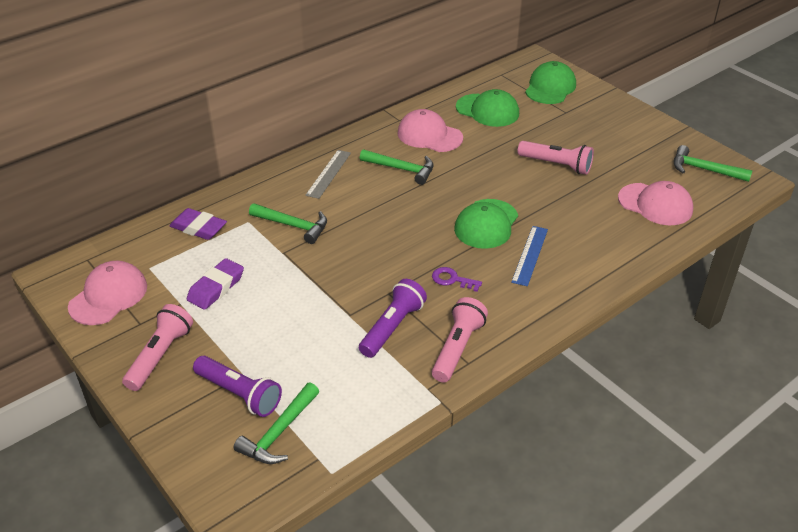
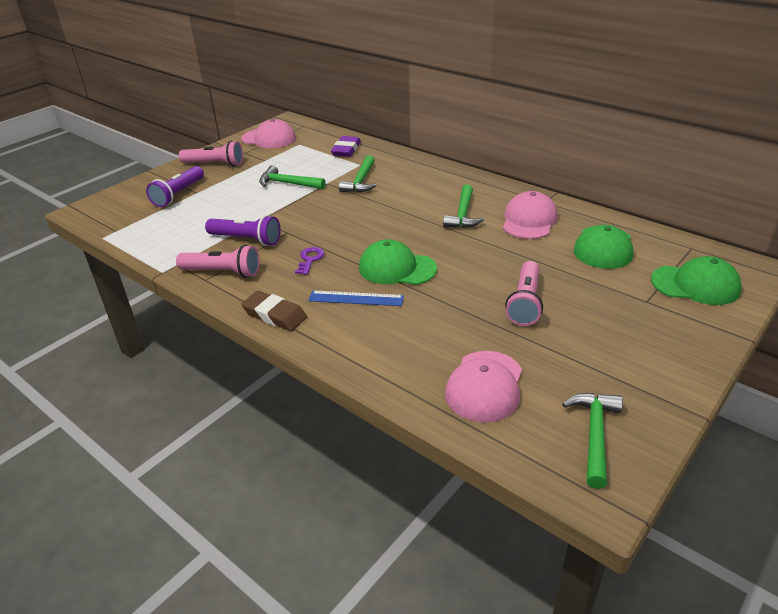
camera: 80 degrees right, 5 degrees down
purple eraser [187,258,244,310] -> none
green hammer [234,382,319,464] -> green hammer moved to [259,165,325,189]
grey ruler [305,150,351,199] -> none
none -> brown eraser [241,291,307,331]

